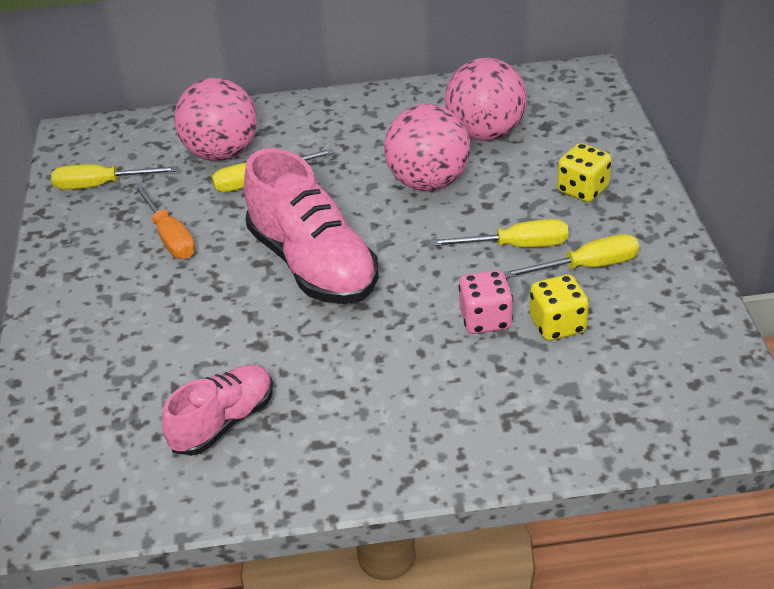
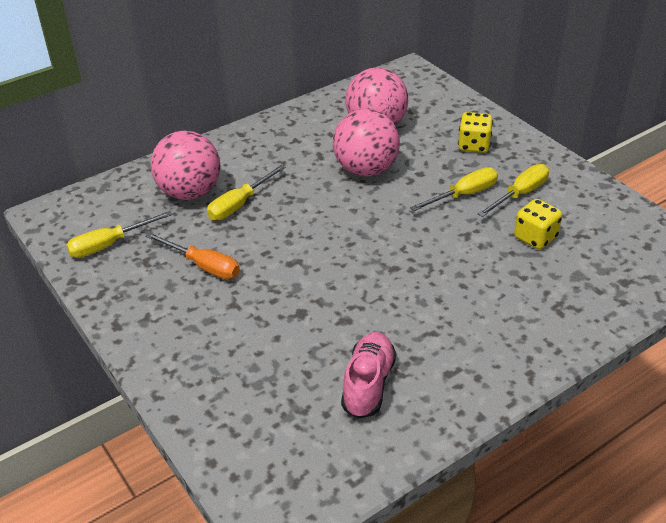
camera: 30 degrees left, 0 degrees up
pink shoe [244,148,379,304] -> none
pink dice [458,270,513,334] -> none

